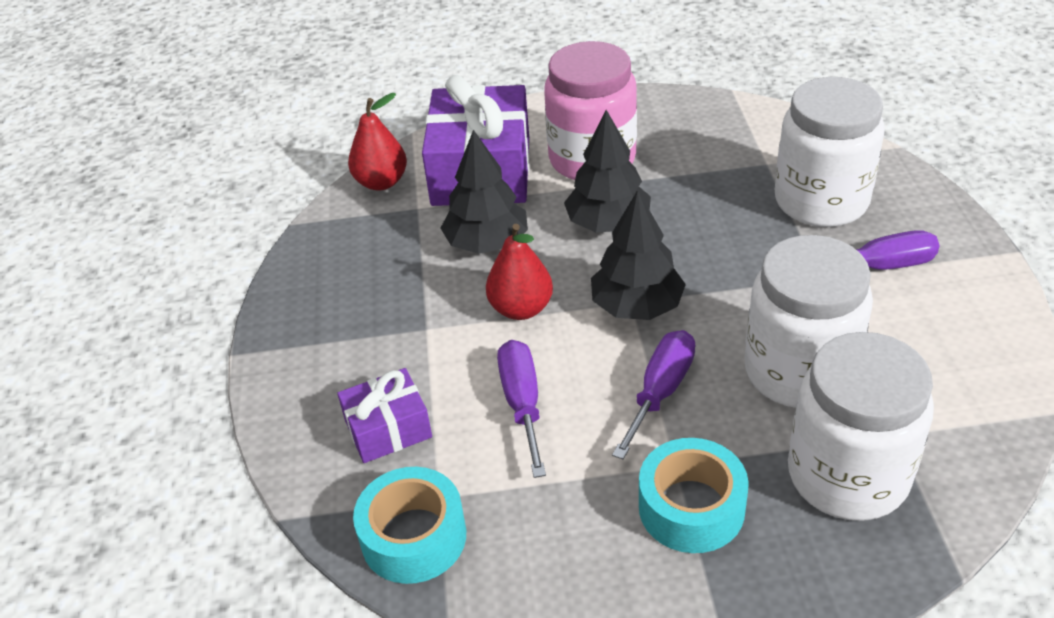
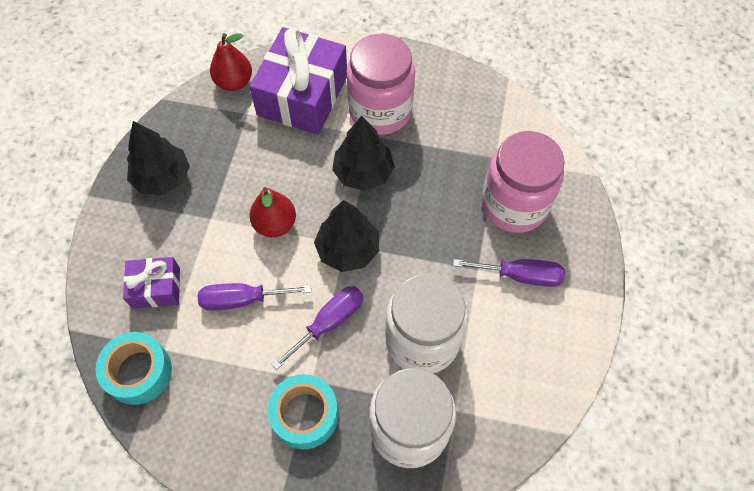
camera: 15 degrees right, 20 degrees up
black tree [441,130,528,254] -> black tree moved to [127,121,190,195]
purple screwdriver [497,340,546,478] -> purple screwdriver turned 105 degrees counterclockwise [198,283,311,311]
white jar [775,77,885,227] -> pink jar [481,131,565,233]

